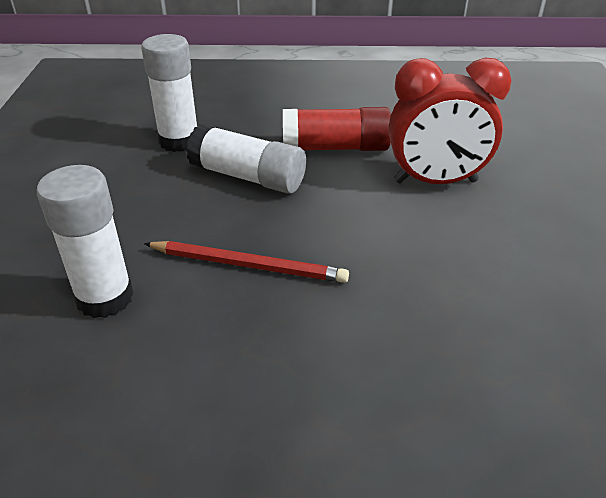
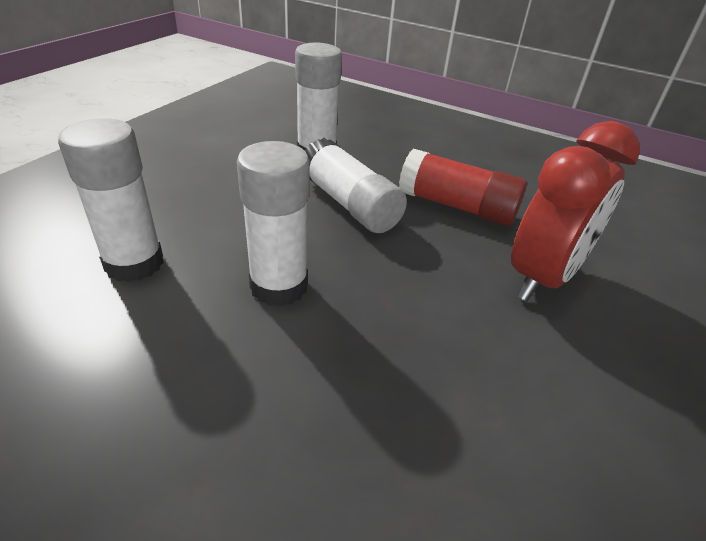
camera: 25 degrees right, 0 degrees up
red pencil [144,241,349,283] -> white glue stick [237,141,310,307]
red clock [389,58,511,184] -> red clock turned 75 degrees counterclockwise [511,121,640,301]

